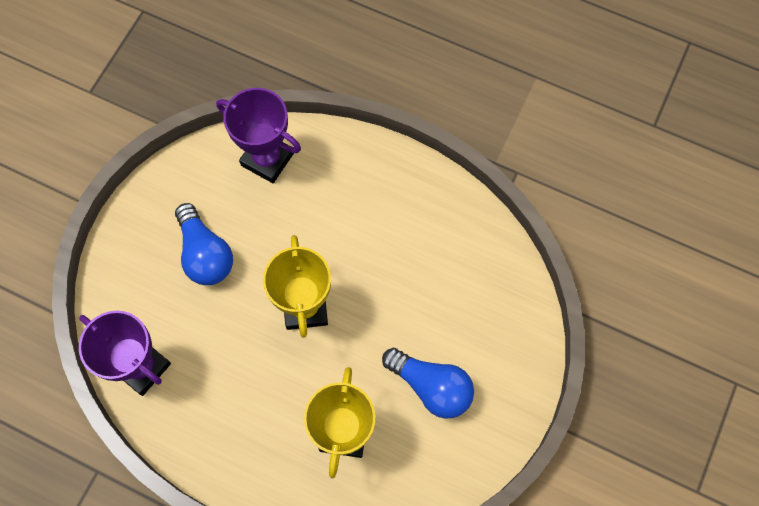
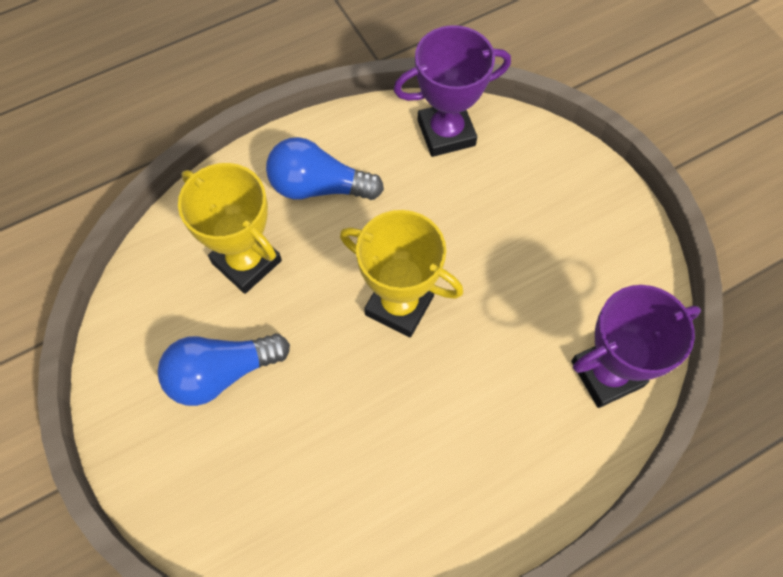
camera: 125 degrees right, 5 degrees down
blue light bulb [175,203,233,285] -> blue light bulb moved to [266,137,384,200]

